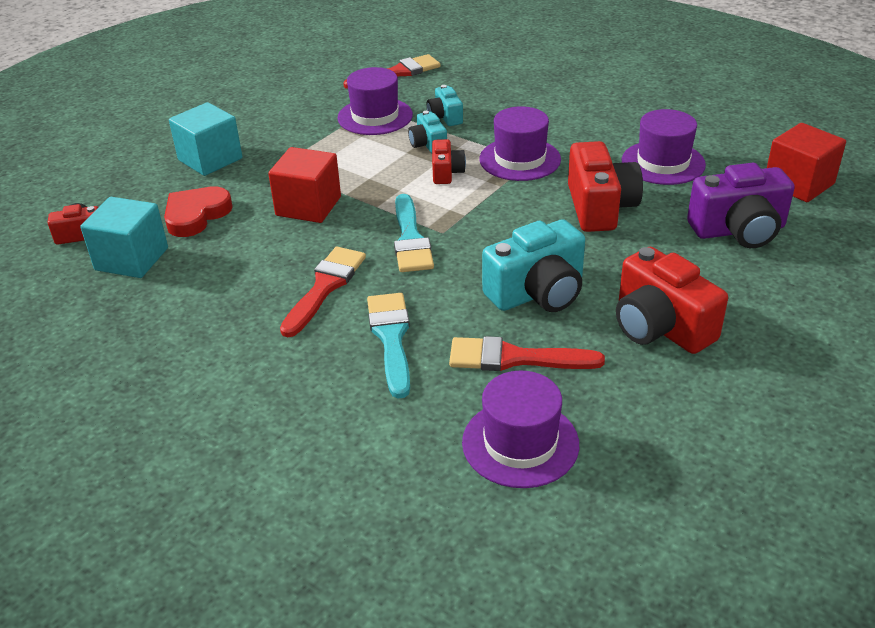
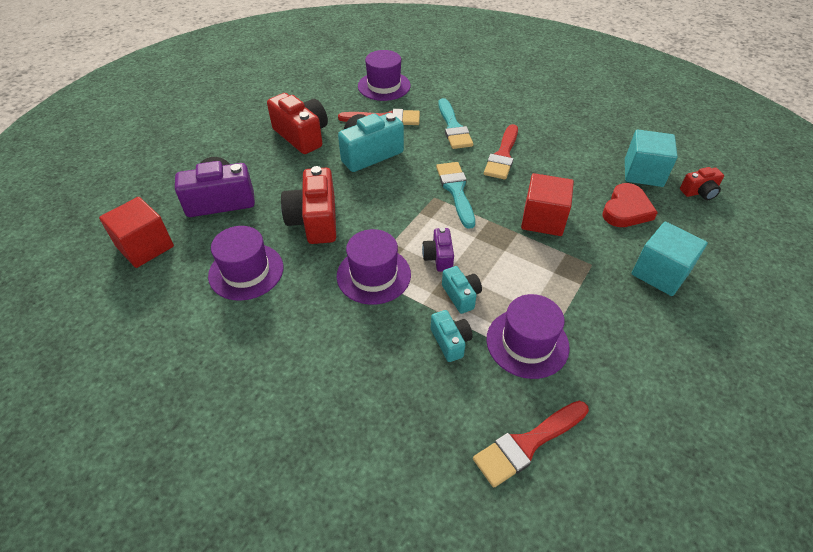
camera: 175 degrees right, 10 degrees up
red camera [432,139,466,184] -> purple camera [422,227,454,272]

